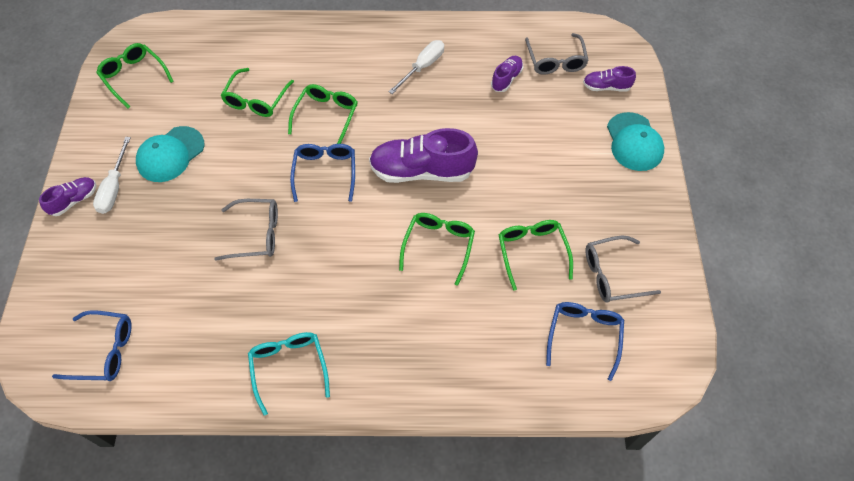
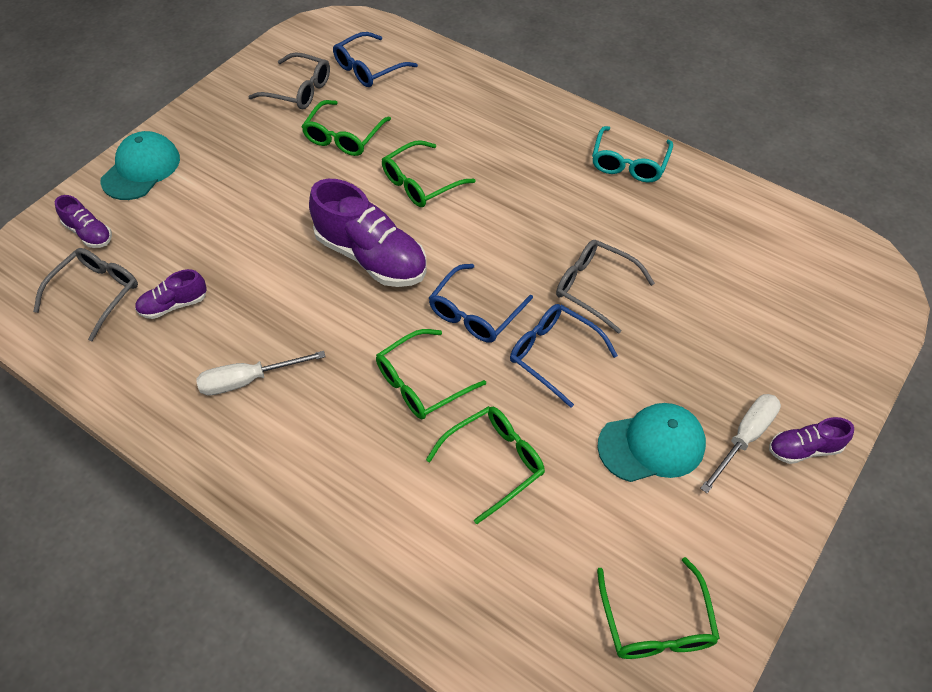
camera: 145 degrees left, 5 degrees down
blue glasses [52,310,132,381] -> blue glasses moved to [510,304,618,408]

